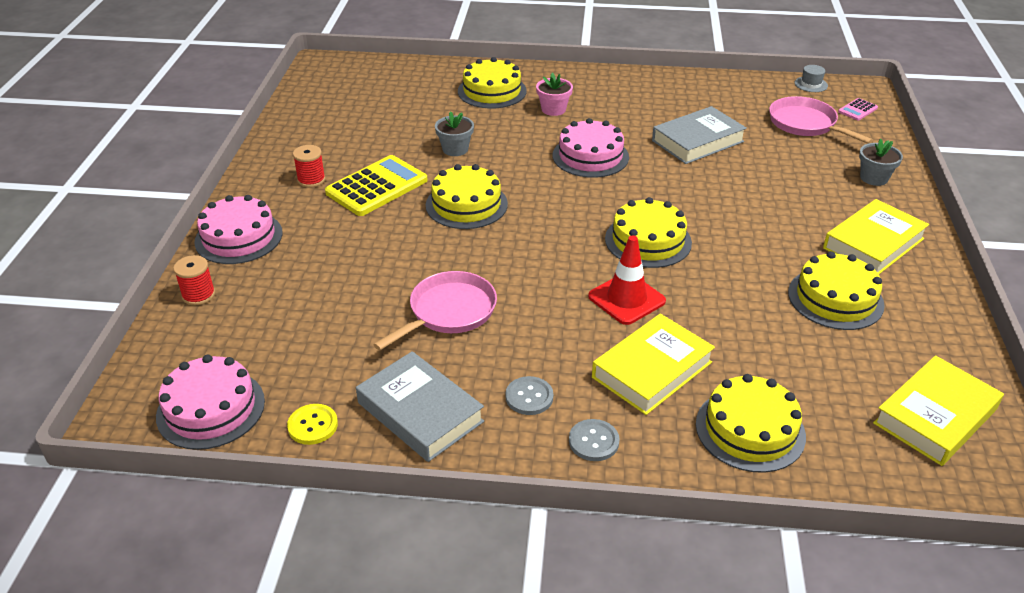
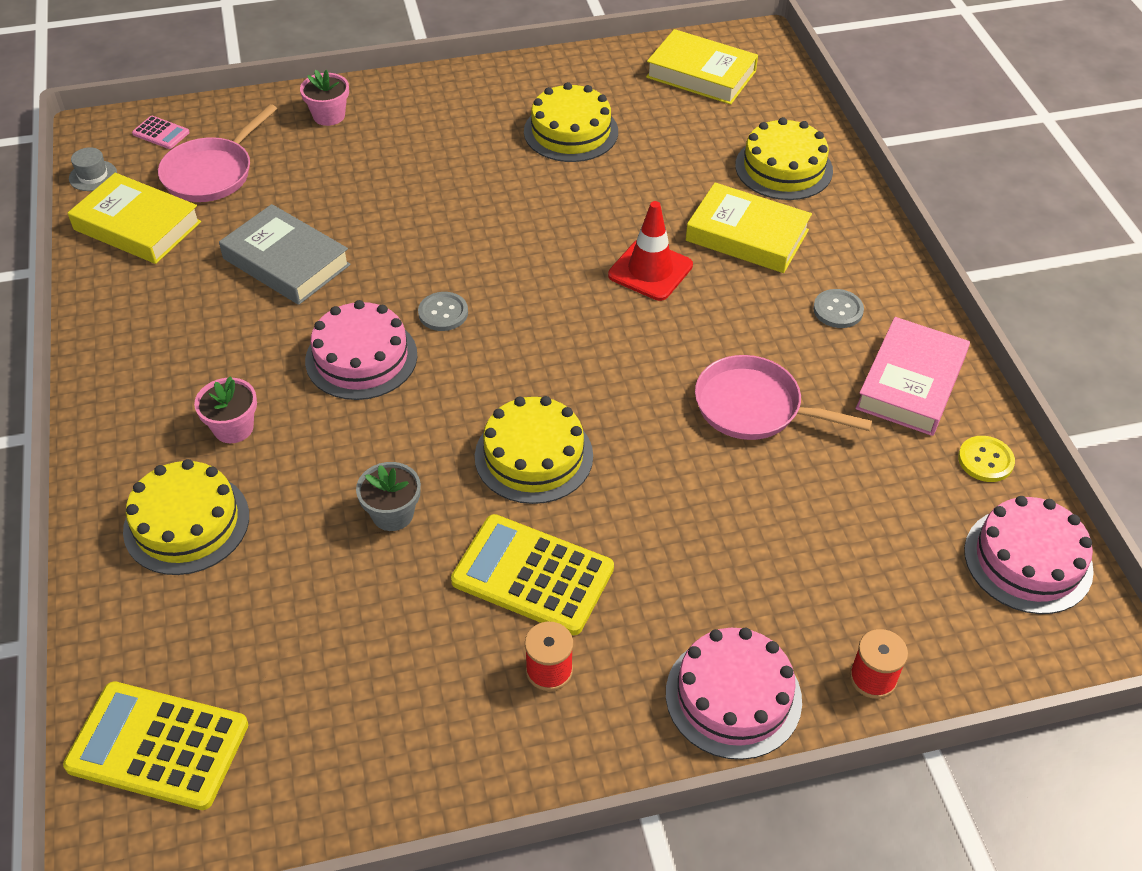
camera: 110 degrees left, 10 degrees up
grey book [356,351,484,462] -> pink book [855,317,970,436]
grey button [569,419,620,461] -> grey button moved to [418,292,468,331]
yellow cake [605,197,692,268] -> none
yellow book [823,199,929,274] -> yellow book moved to [68,173,201,264]
grey flower pot [859,139,903,186] -> pink flower pot [300,70,349,126]
none -> yellow calculator [63,681,248,810]

